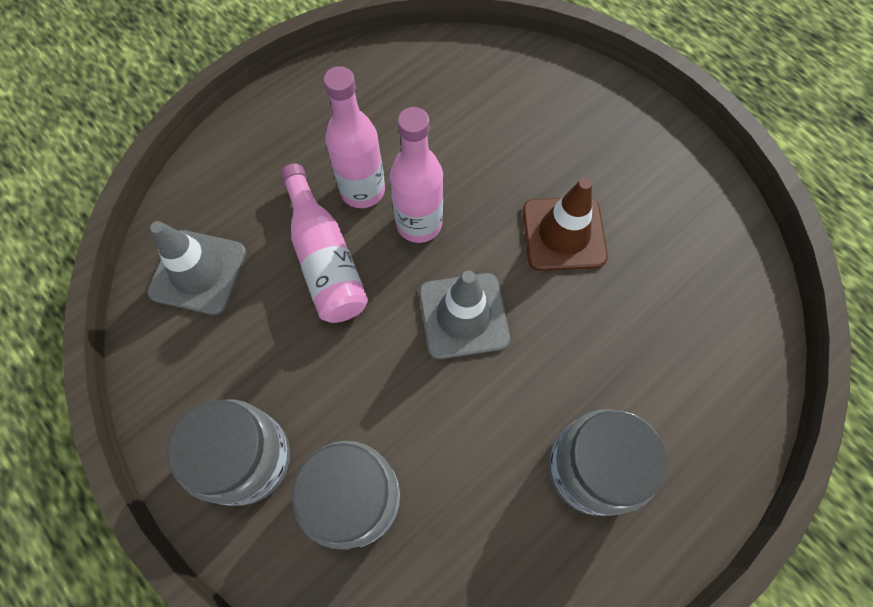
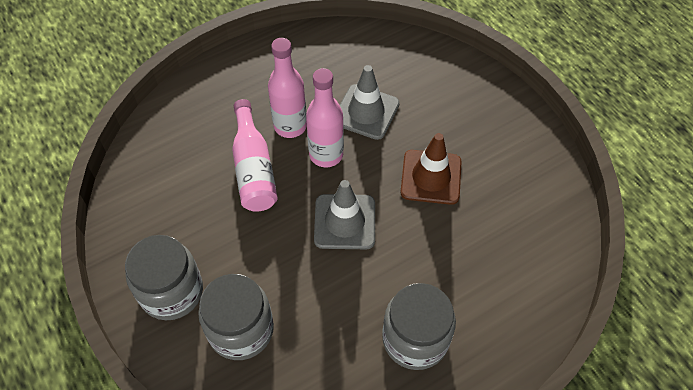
camera: 10 degrees right, 10 degrees down
grey traffic cone [147,221,246,315] -> grey traffic cone moved to [340,65,400,140]

